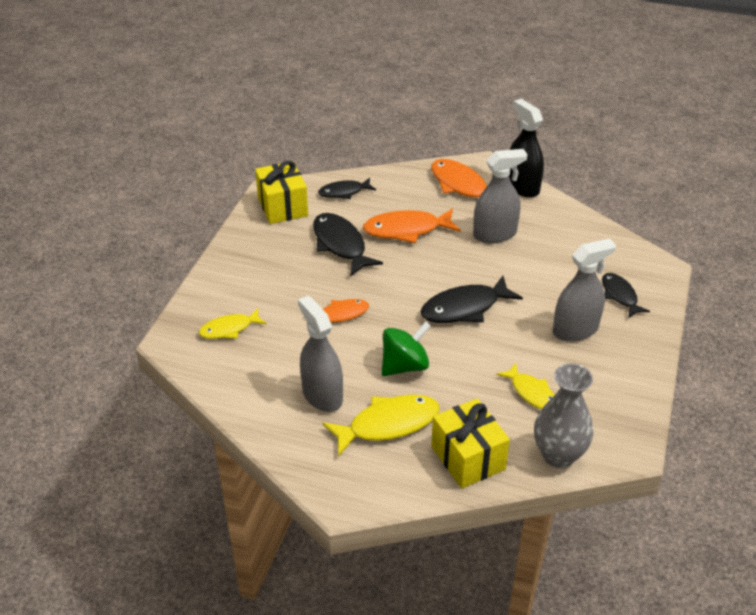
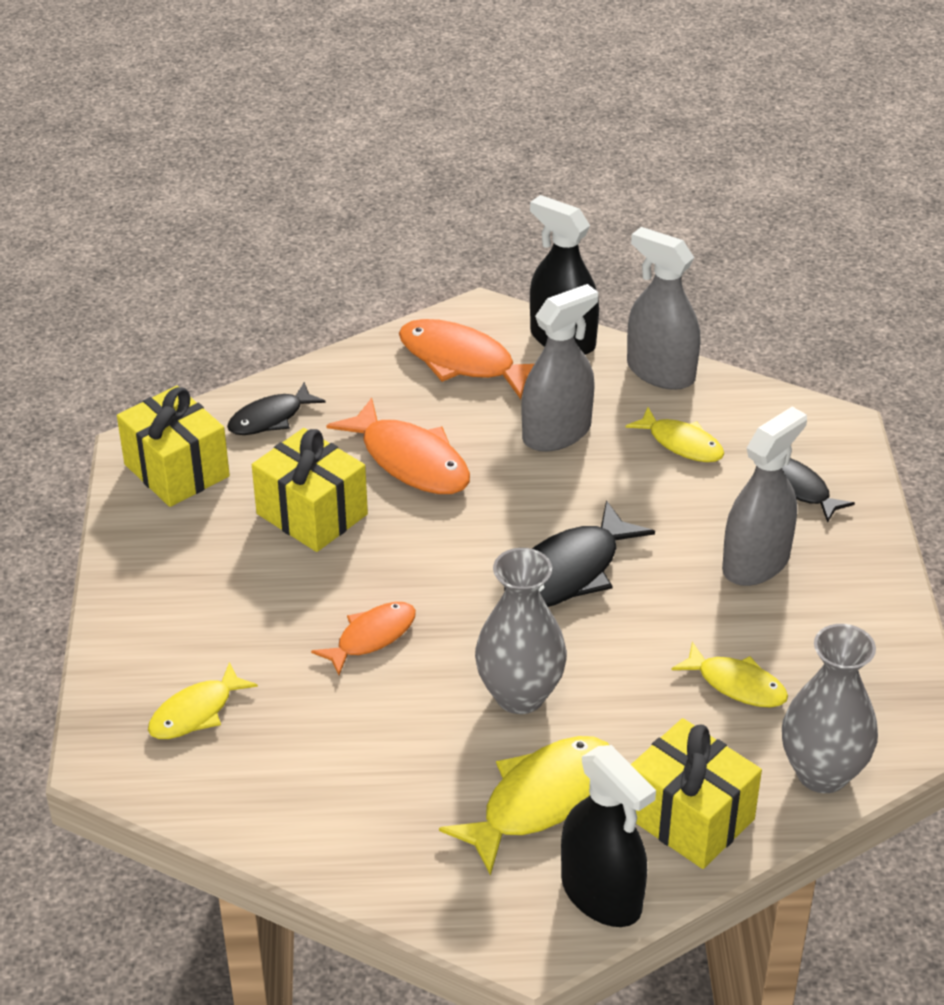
camera: 20 degrees left, 0 degrees up
grey spray bottle [298,296,343,412] -> grey spray bottle moved to [627,227,701,390]
black fish [313,213,383,276] -> yellow gift [252,428,368,552]
orange fish [363,208,461,243] -> orange fish turned 105 degrees counterclockwise [326,397,470,494]
green spinning top [382,322,431,376] -> grey vase [475,548,567,714]
none -> black spray bottle [561,745,656,927]
none -> yellow fish [625,407,724,462]

